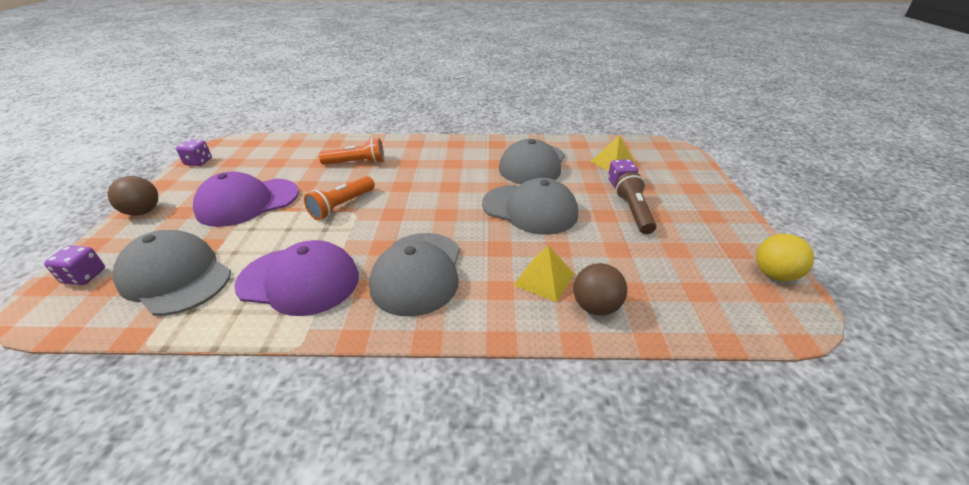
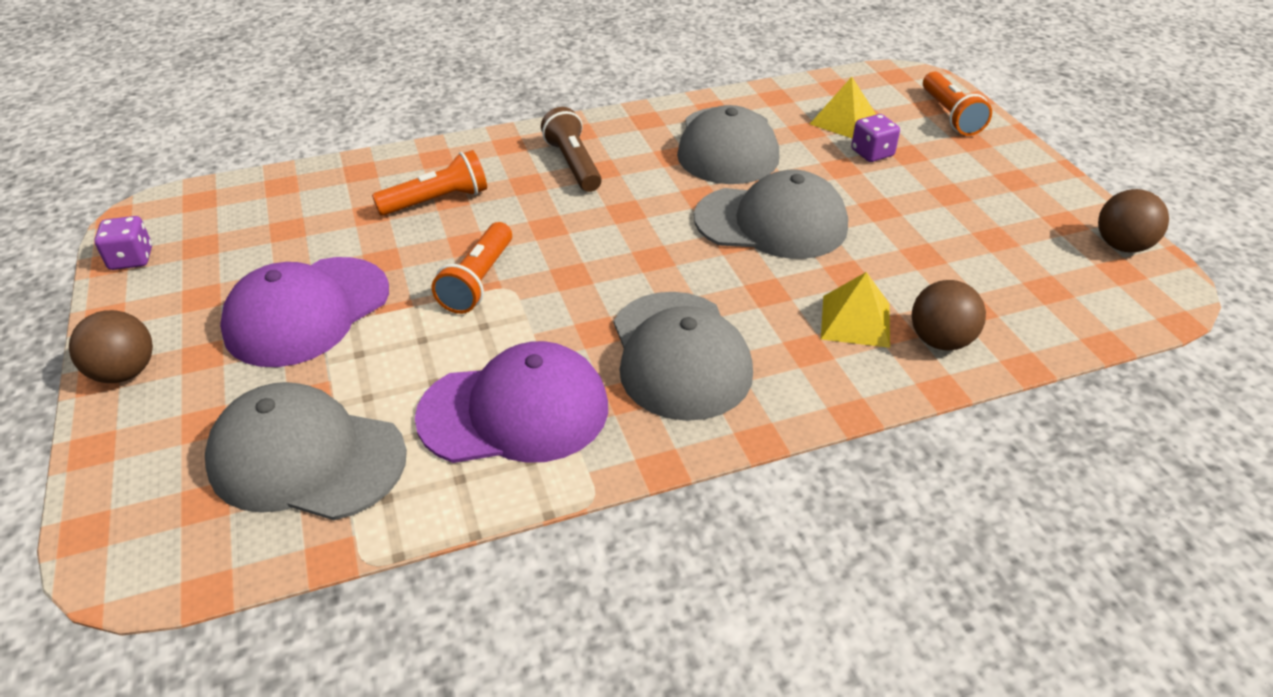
camera: 20 degrees left, 5 degrees up
purple dice [44,246,105,285] -> none
brown flashlight [615,172,656,234] -> brown flashlight moved to [541,107,602,192]
yellow ball [756,234,814,281] -> brown ball [1098,189,1169,252]
none -> orange flashlight [923,72,992,136]

